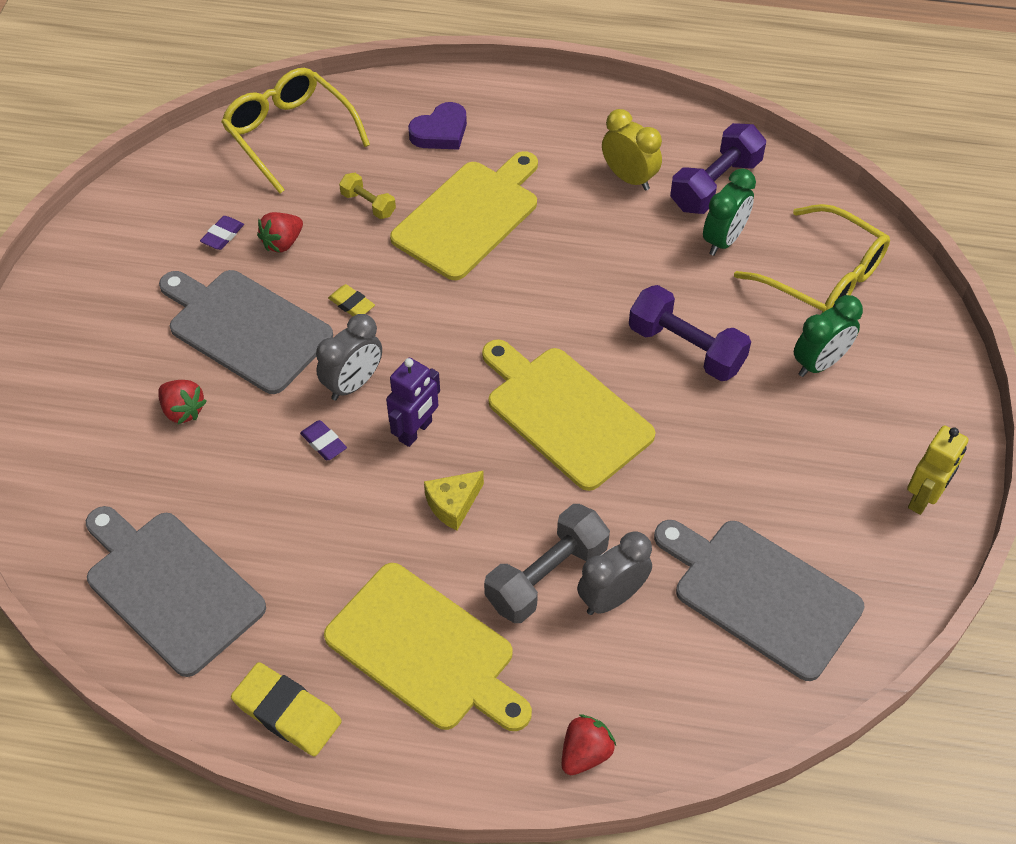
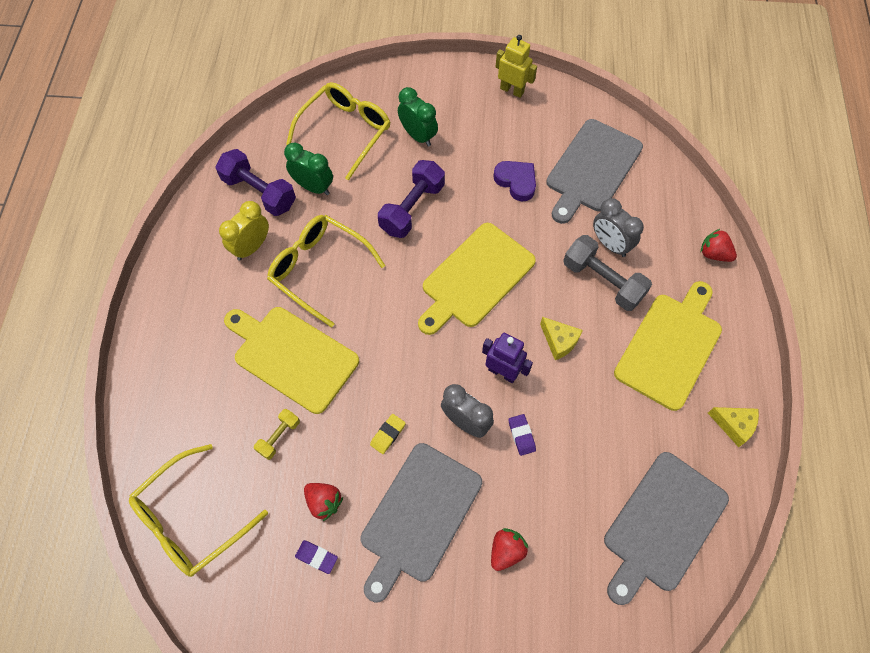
camera: 95 degrees left, 10 degrees up
yellow eraser [231,662,342,756] -> yellow cheese [708,407,759,447]
purple eraser [300,420,347,460] -> purple eraser turned 60 degrees counterclockwise [509,414,536,456]
purple heart [408,102,467,150] -> purple heart moved to [493,161,536,202]
none -> yellow glasses [267,215,385,328]

